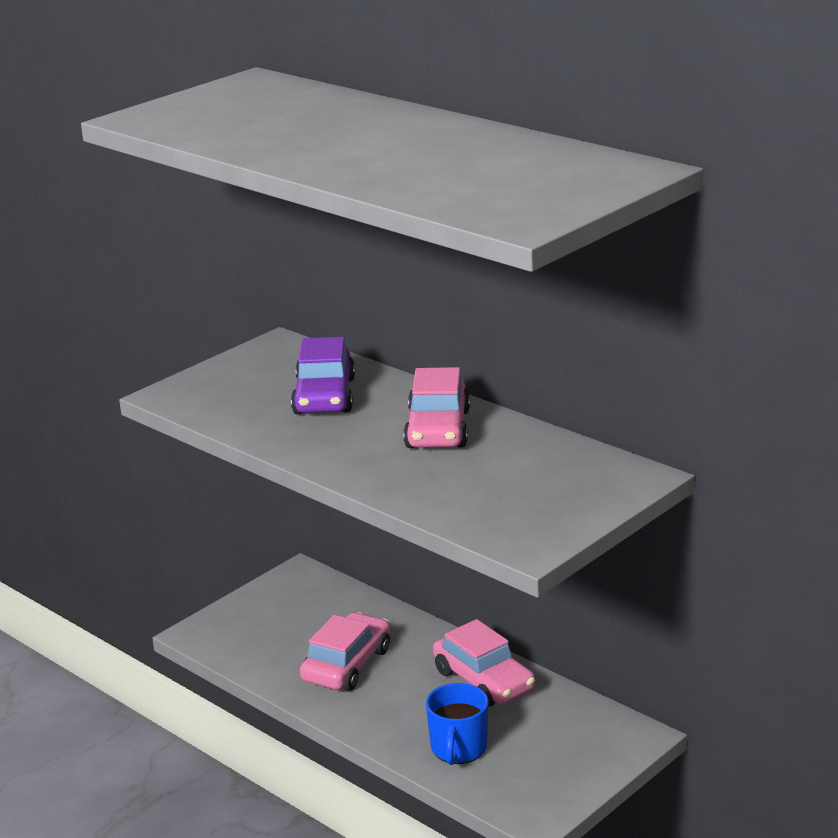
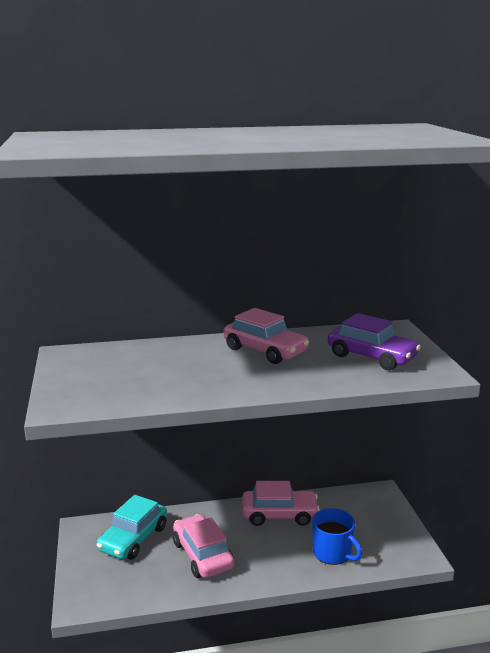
camera: 55 degrees left, 5 degrees down
purple car [291,337,355,414] -> purple car moved to [328,313,421,370]
none -> turquoise car [97,495,167,560]

